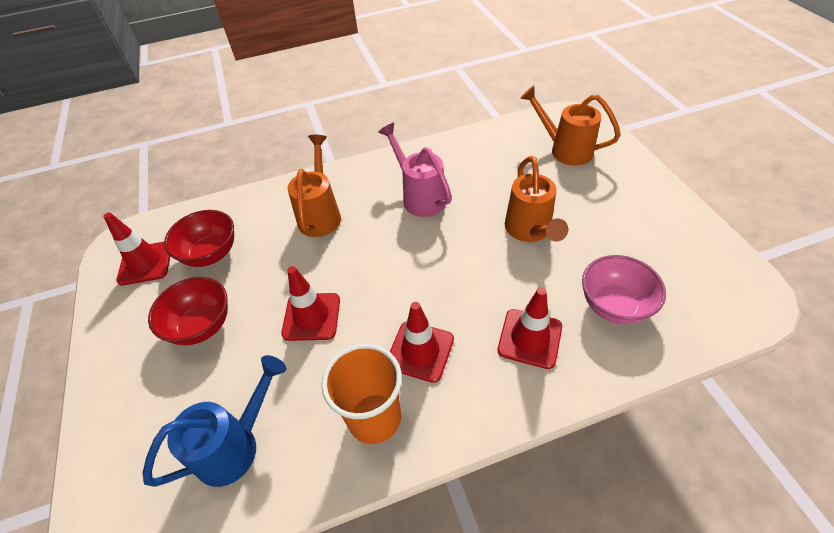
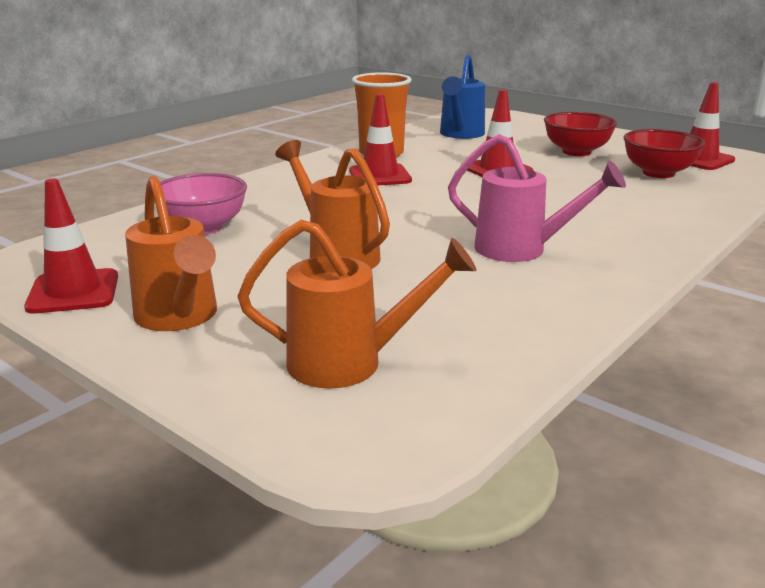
camera: 145 degrees right, 25 degrees down
orange watering can [287,135,341,237] -> orange watering can moved to [125,176,217,331]
red traffic cone [497,287,562,369] -> red traffic cone moved to [24,178,118,314]

